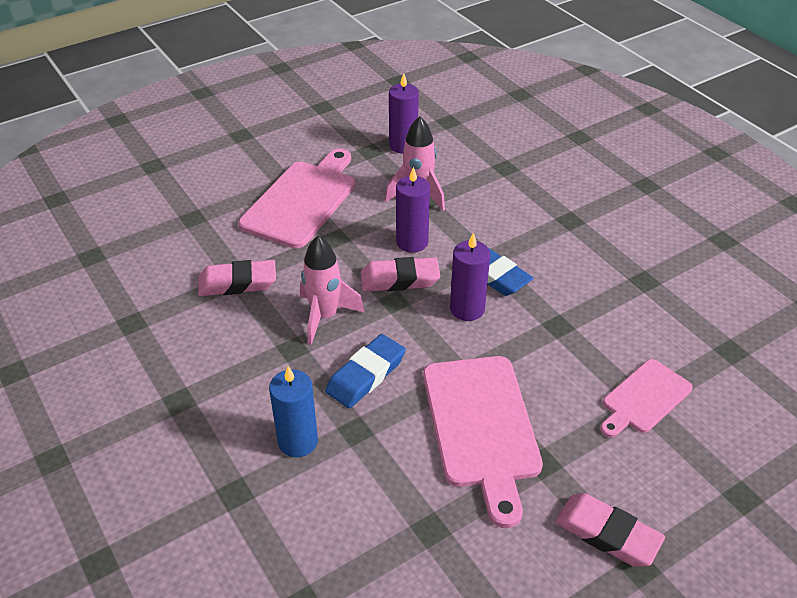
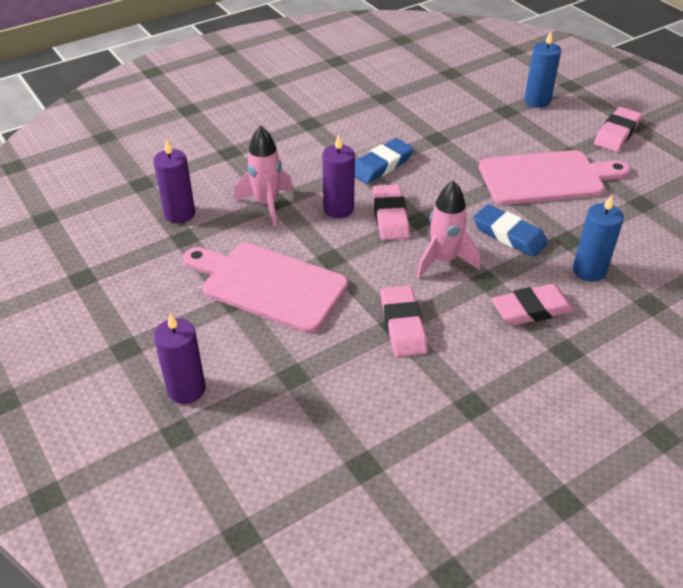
camera: 90 degrees left, 0 degrees up
purple candle [450,233,490,321] -> purple candle moved to [154,313,206,404]
pink cutting board [600,359,693,437] -> none
none -> pink eraser [491,284,575,326]
none -> blue candle [524,31,561,108]

